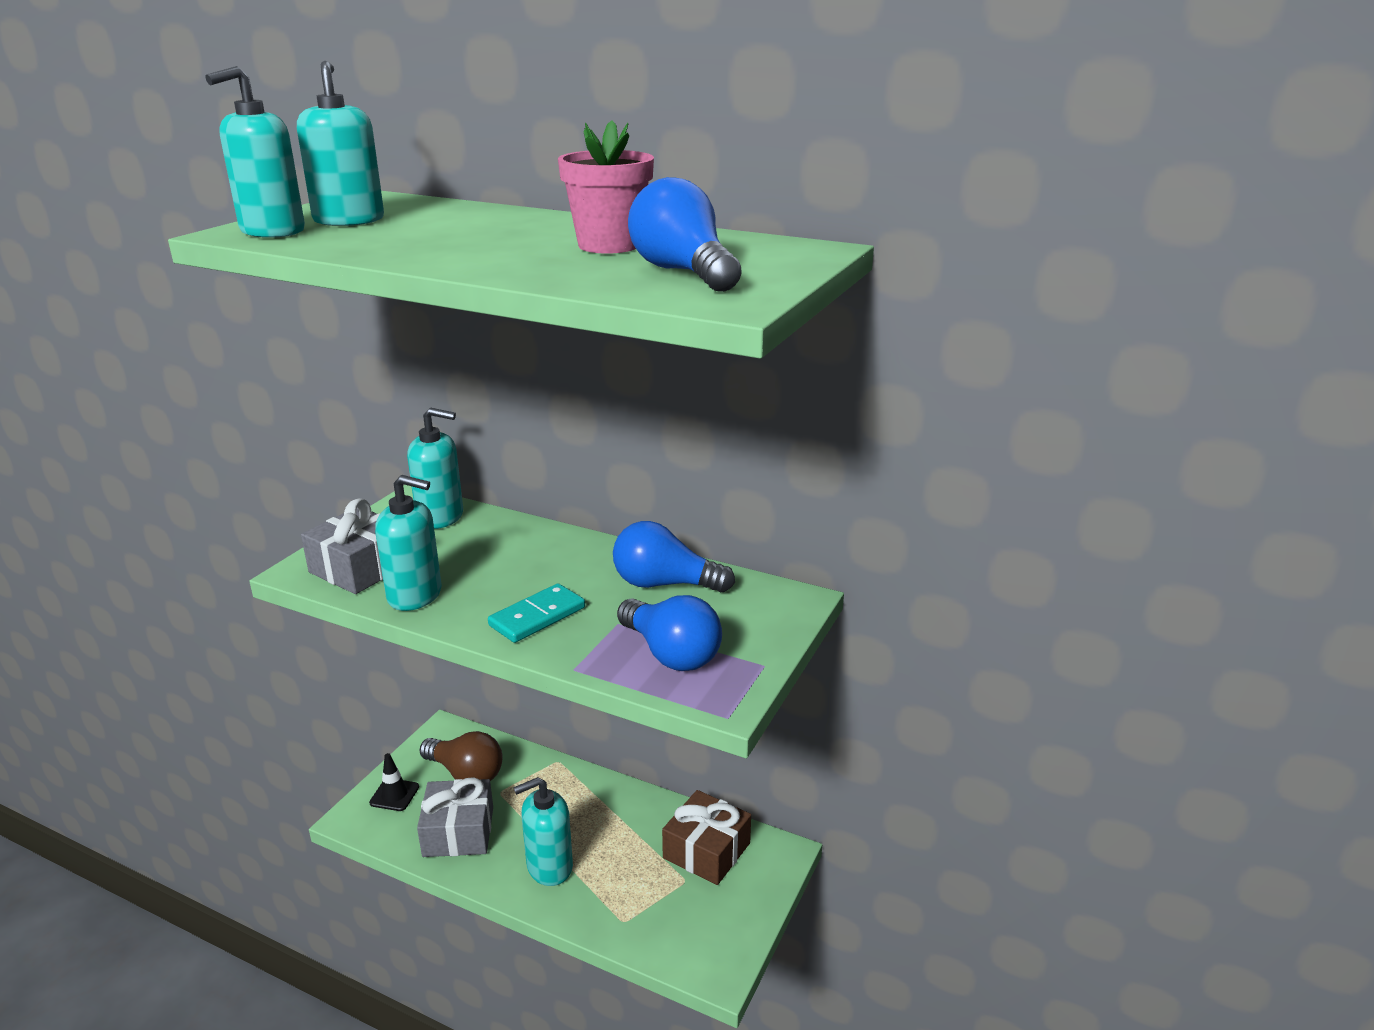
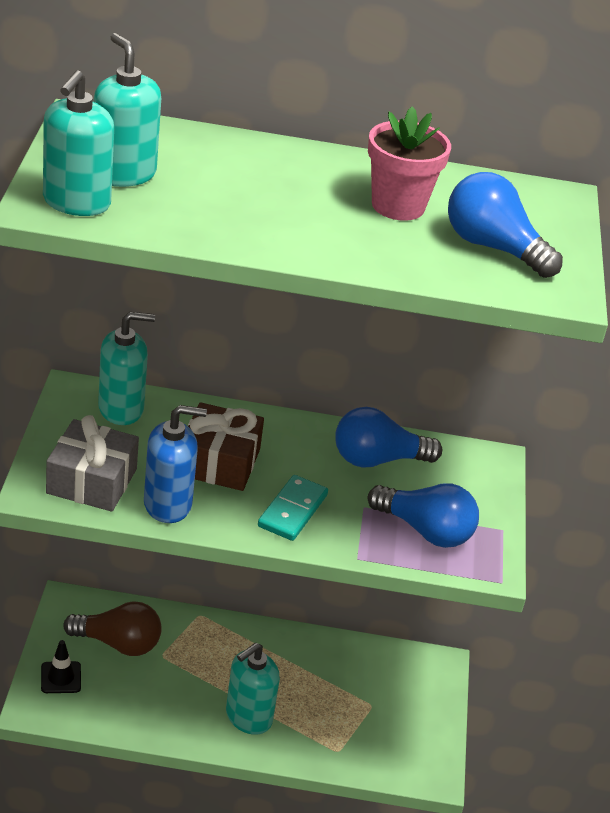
camera: 25 degrees left, 10 degrees up
turquoise soap dispenser [375,475,442,611] -> blue soap dispenser [144,405,207,523]
grey gift [417,777,493,857] -> none
brown gift [662,790,751,885] -> brown gift moved to [188,402,264,491]

